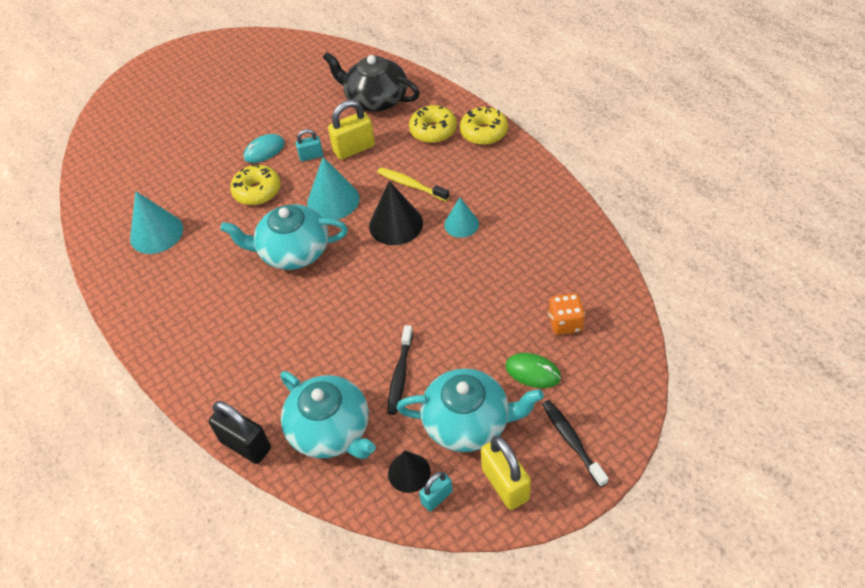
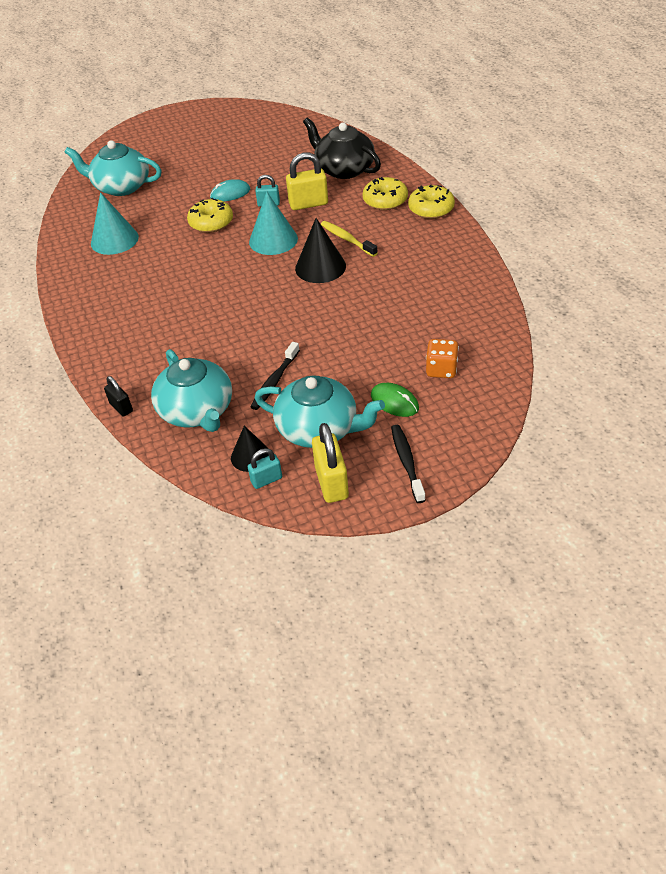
camera: 15 degrees right, 5 degrees down
black padlock [209,401,271,464] -> black padlock [104,376,133,416], size x0.58
turquoise teapot [220,204,348,270] -> turquoise teapot moved to [64,140,162,196]
turquoise cone [444,197,479,238] -> none

